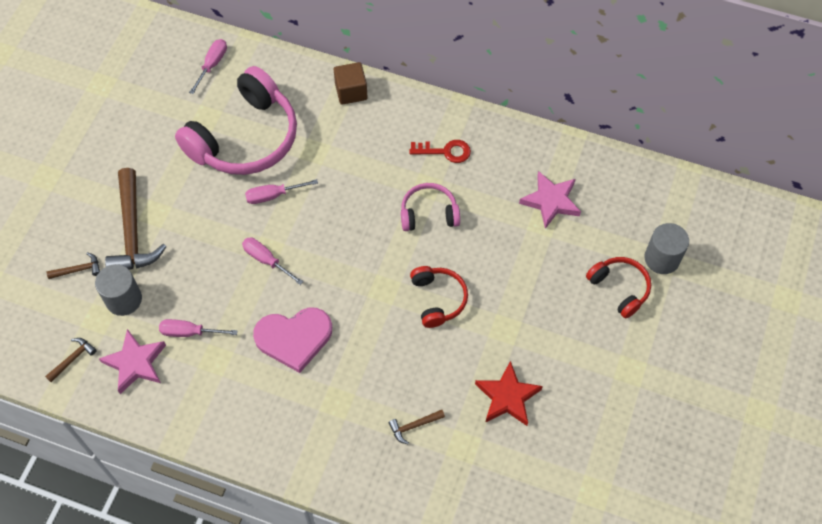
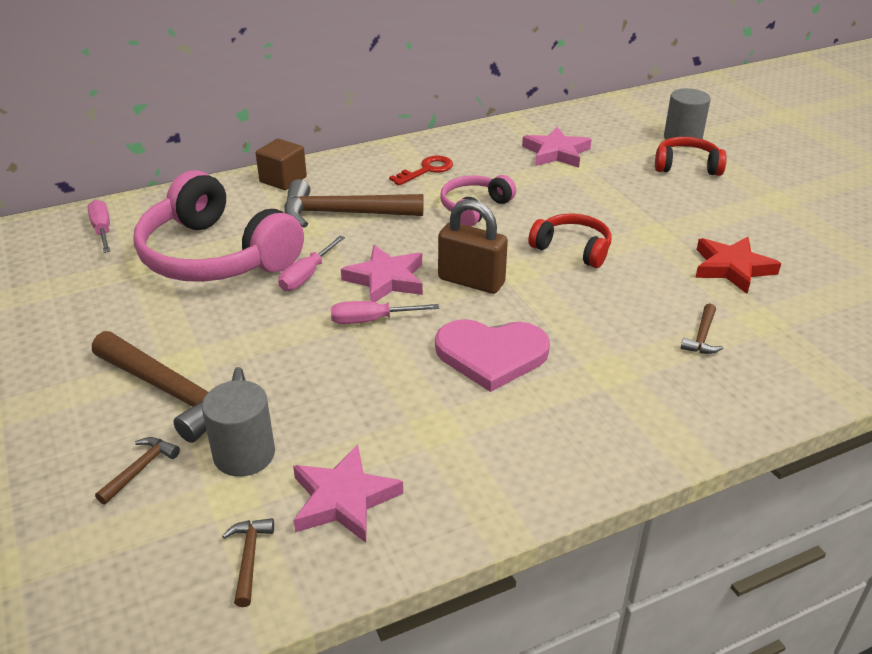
camera: 45 degrees left, 25 degrees down
pink screwdriver [159,319,237,337] -> none
pink headphones [175,66,297,175] -> pink headphones turned 135 degrees clockwise [133,170,304,282]
pink heart [253,308,332,373] -> pink heart turned 60 degrees clockwise [435,319,550,392]
none -> brown hammer [284,179,424,228]
none -> pink star [341,245,423,302]
none -> brown padlock [438,199,508,294]

